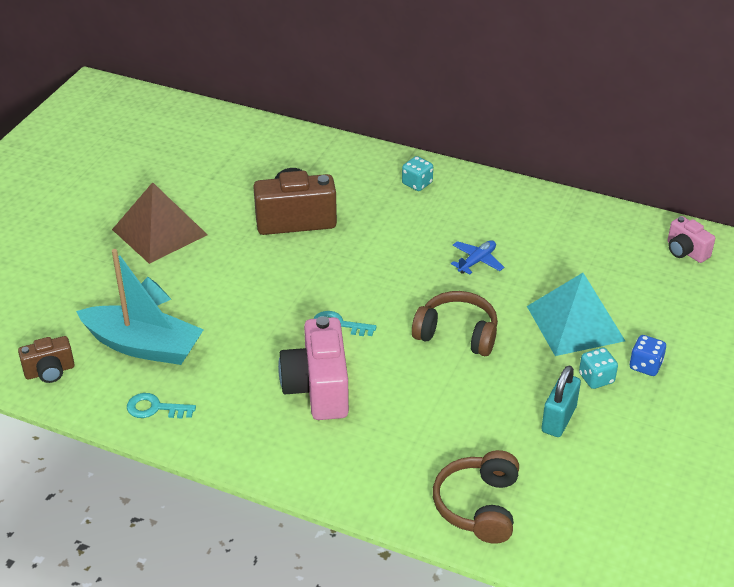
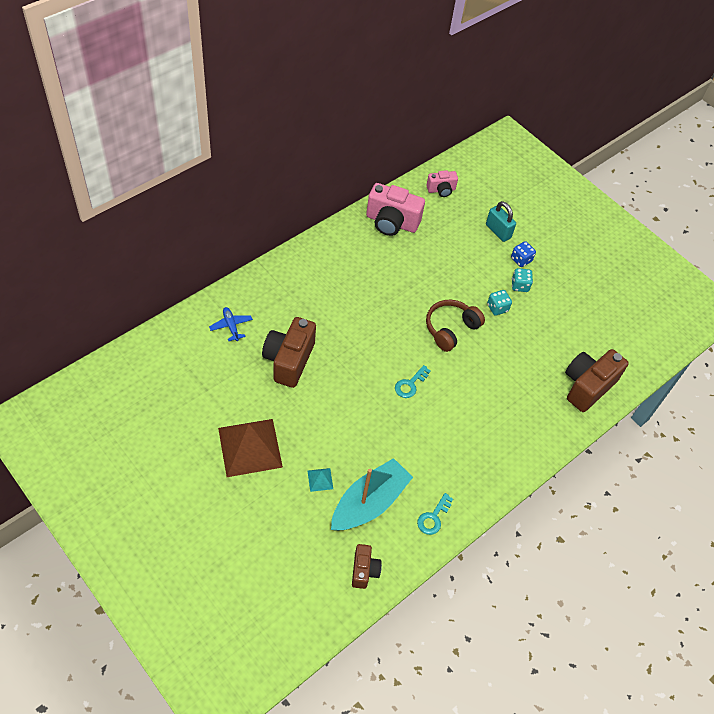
camera: 70 degrees left, 15 degrees up
pink camera [278,316,349,420] -> pink camera moved to [366,183,425,236]
turquoise dice [402,156,433,191] -> turquoise dice moved to [487,290,512,316]
brown headphones [433,450,519,544] -> brown camera [565,349,629,412]
blue plane [451,240,504,275] -> blue plane moved to [209,307,253,341]
turquoise pyramid [527,273,625,356] -> none
turquoise padlock [541,365,581,437] -> turquoise padlock moved to [486,201,516,242]

